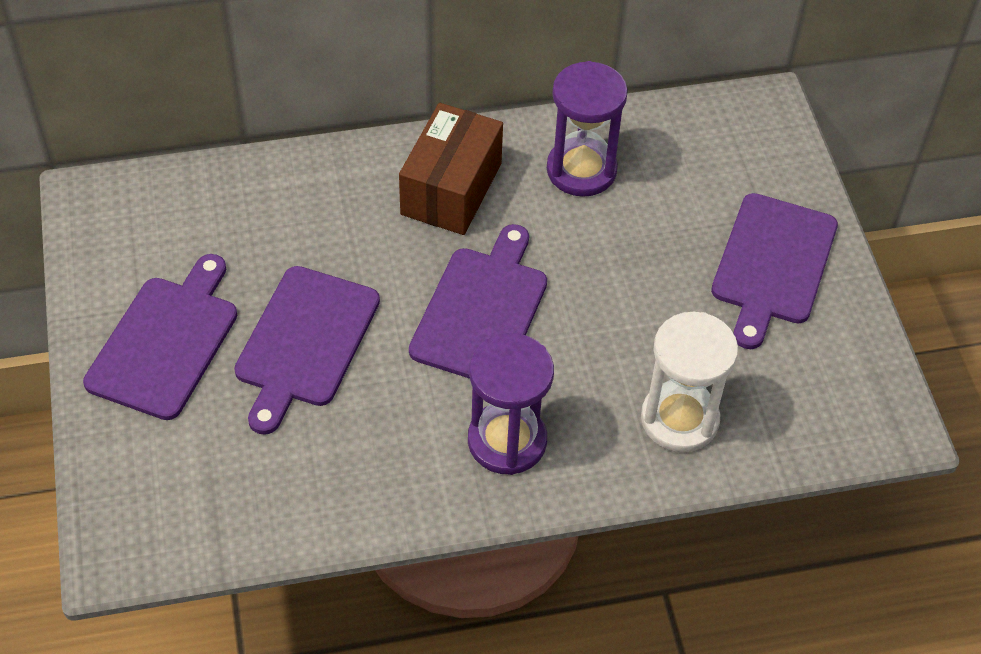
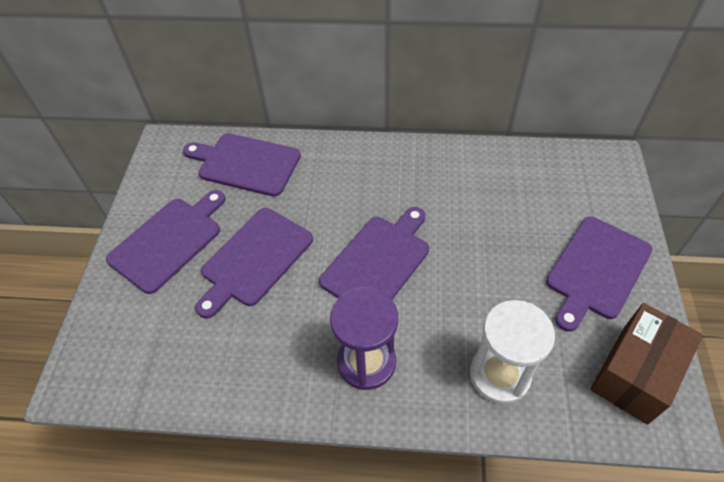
camera: 20 degrees right, 0 degrees up
brown box [399,103,503,235] -> brown box moved to [590,303,703,425]
purple hourglass [547,61,628,197] -> none
none -> purple cutting board [183,133,301,197]

